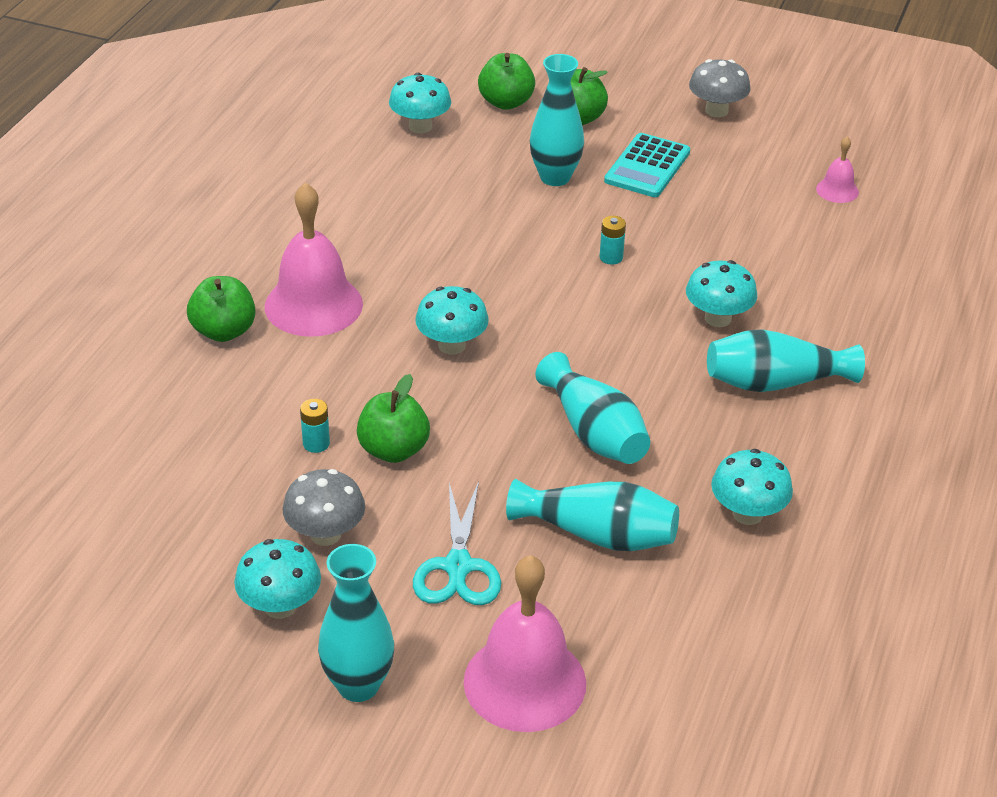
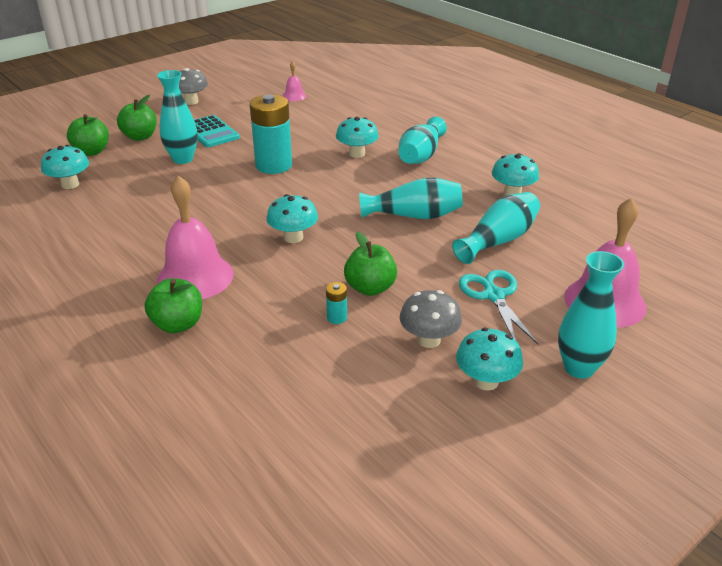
camera: 60 degrees left, 5 degrees down
turquoise scissors [413,481,501,605] -> turquoise scissors turned 135 degrees counterclockwise [459,270,538,344]
turquoise battery [599,216,626,265] -> turquoise battery [249,95,292,174], size x2.43

